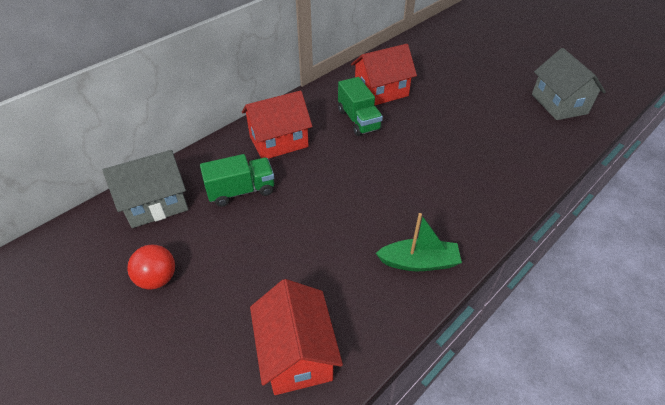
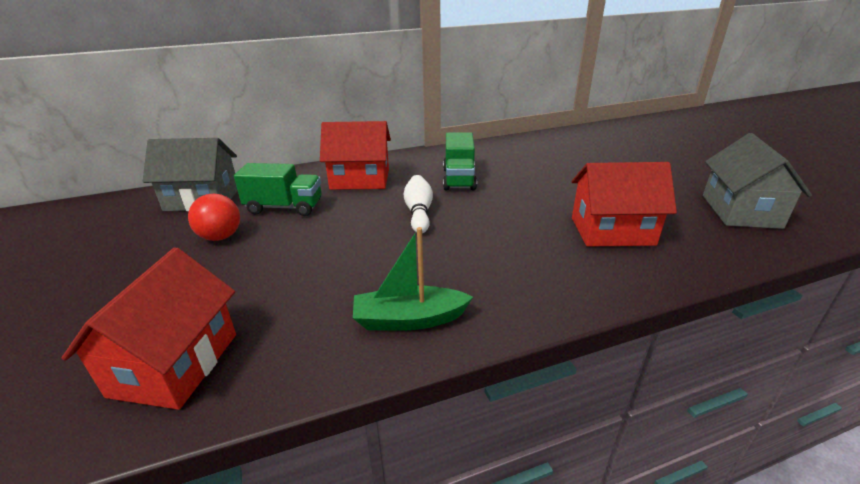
camera: 25 degrees right, 15 degrees down
red ball [127,244,175,290] -> red ball moved to [188,194,240,241]
red house [351,44,417,106] -> red house moved to [572,162,677,247]
green boat [376,213,462,271] -> green boat turned 150 degrees clockwise [353,227,473,331]
none -> white bowling pin [404,175,433,233]

